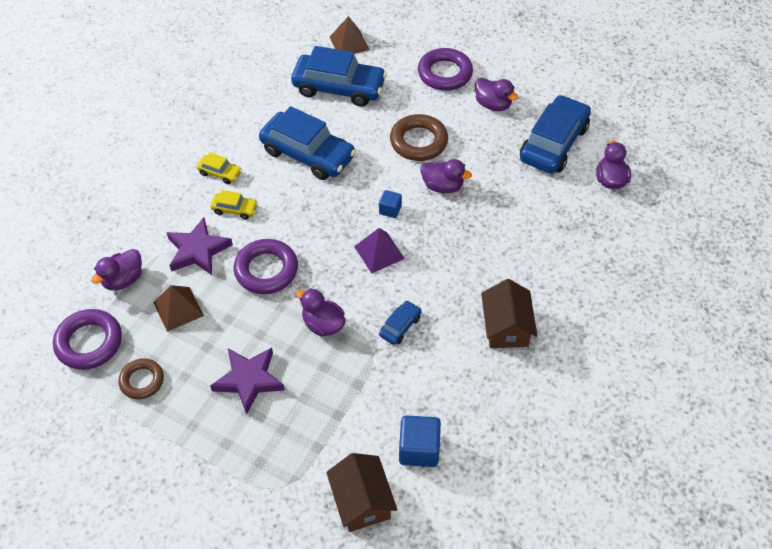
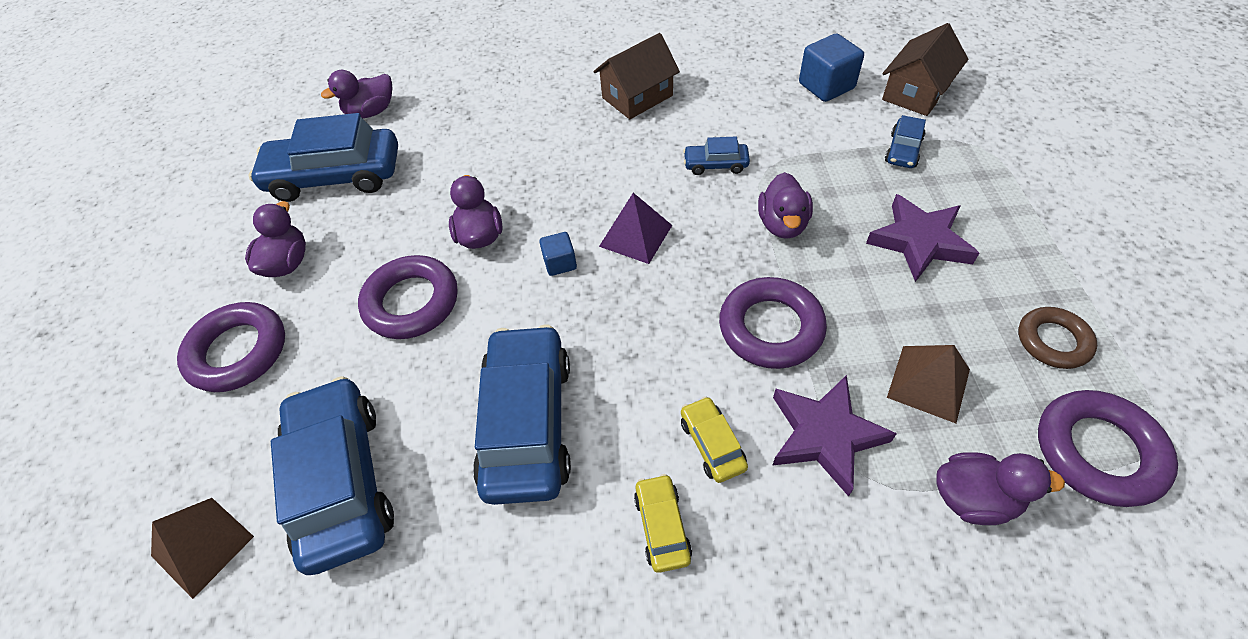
camera: 120 degrees left, 0 degrees up
brown ring [390,114,448,161] -> purple ring [358,255,457,339]
none -> blue car [885,115,926,168]

